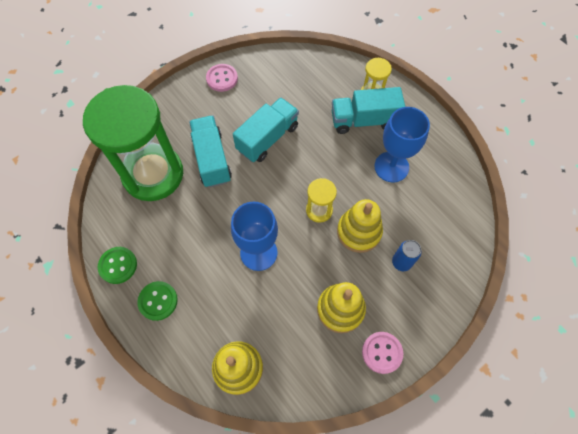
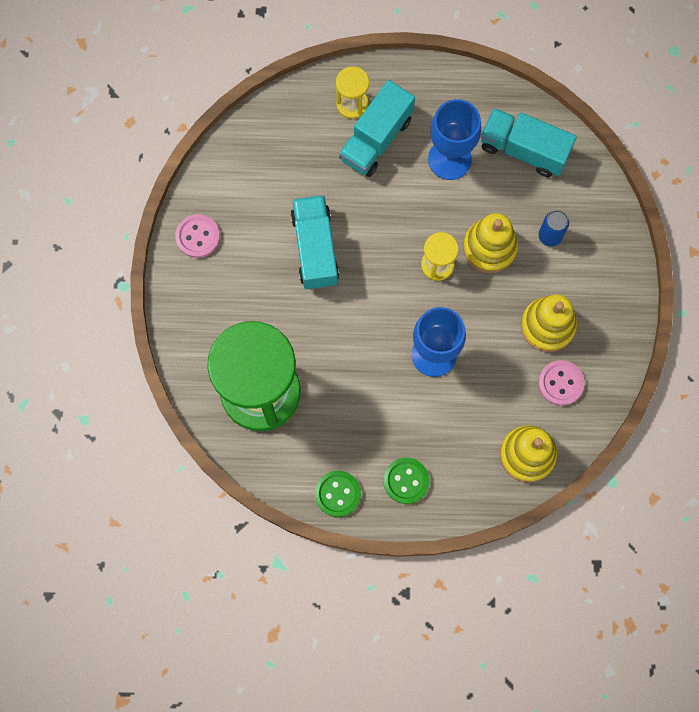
camera: 50 degrees left, 10 degrees up
turquoise truck [189,115,232,188] -> turquoise truck moved to [481,108,577,177]
pink button [362,332,403,374] -> pink button moved to [538,360,584,406]

